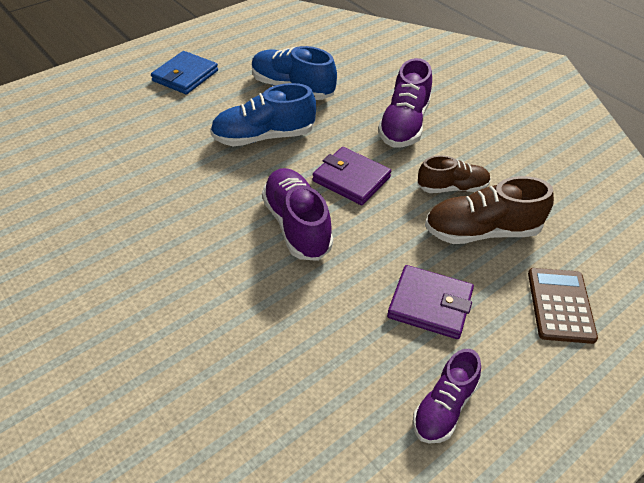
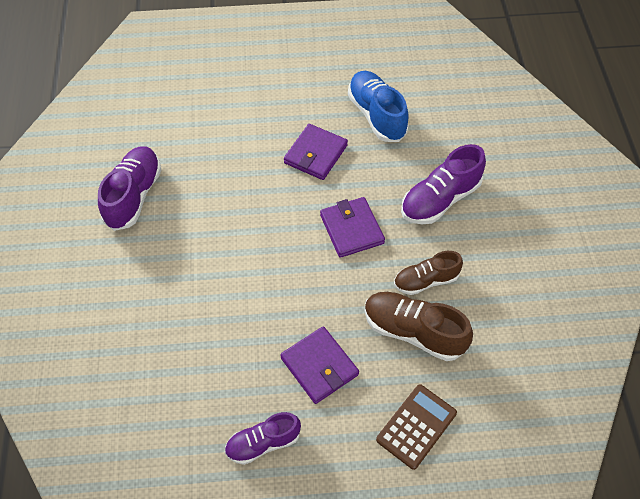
camera: 35 degrees right, 10 degrees up
blue wallet [151,51,218,94] -> none
blue shoe [210,83,316,146] -> purple wallet [284,124,348,180]
purple shoe [262,168,333,261] -> purple shoe moved to [98,146,162,231]
brown shoe [417,155,491,193] -> brown shoe turned 135 degrees clockwise [394,251,463,295]

